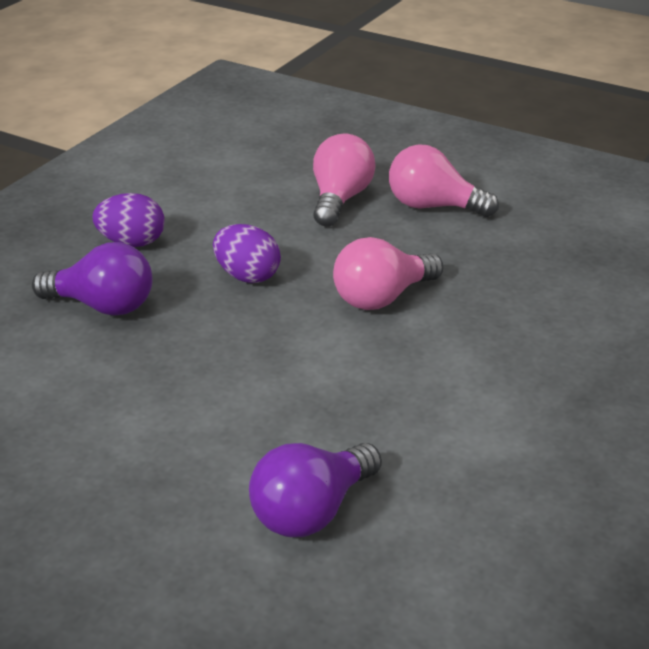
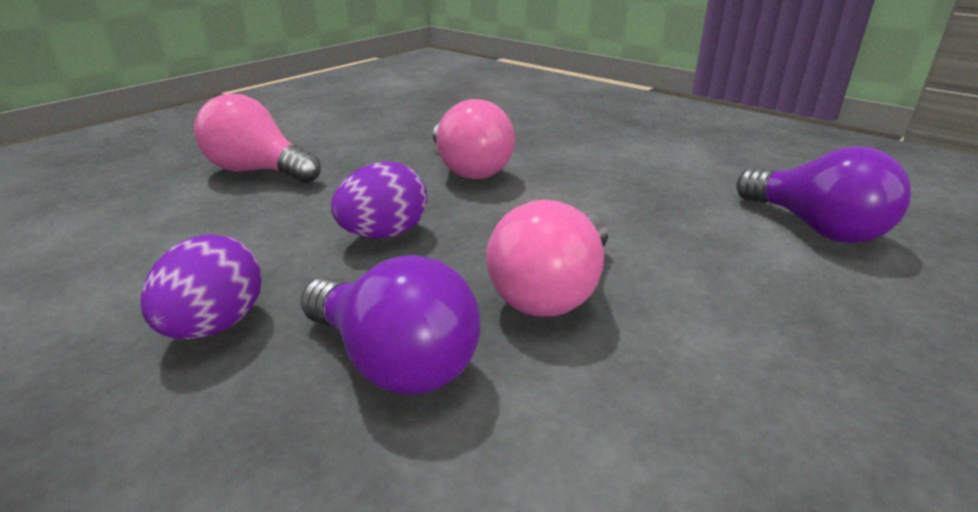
camera: 80 degrees left, 5 degrees down
purple light bulb [32,242,153,316] -> purple light bulb turned 105 degrees clockwise [301,255,481,395]
pink light bulb [389,144,499,217] -> pink light bulb moved to [486,200,608,316]

